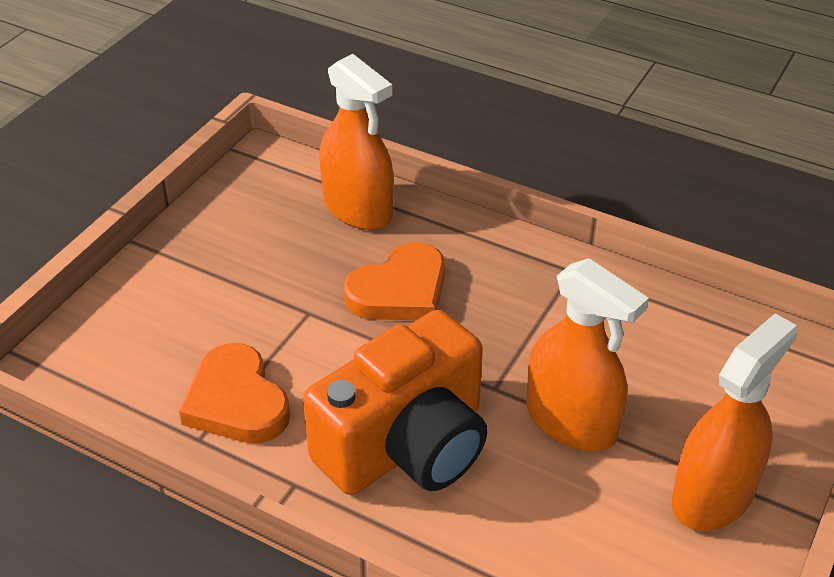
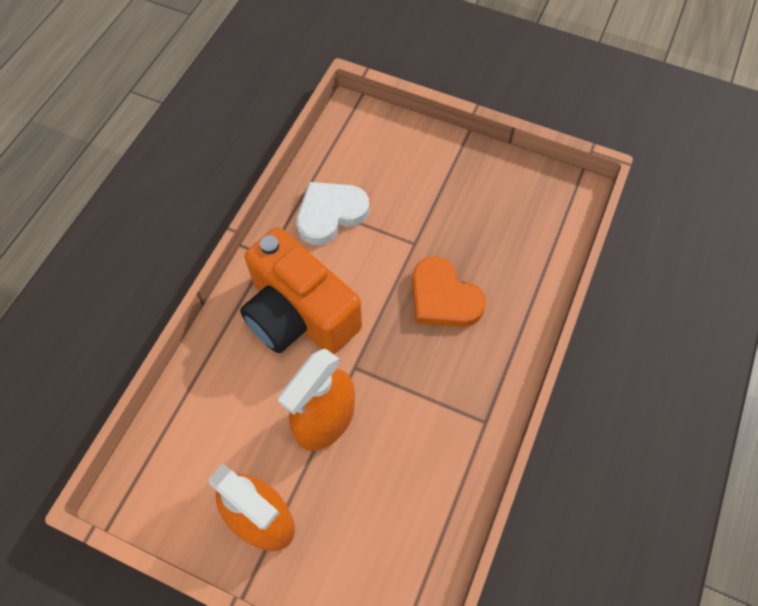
camera: 85 degrees right, 20 degrees up
orange heart [179,343,290,443] -> white heart [296,182,369,245]
orange spray bottle [319,54,394,230] -> none

